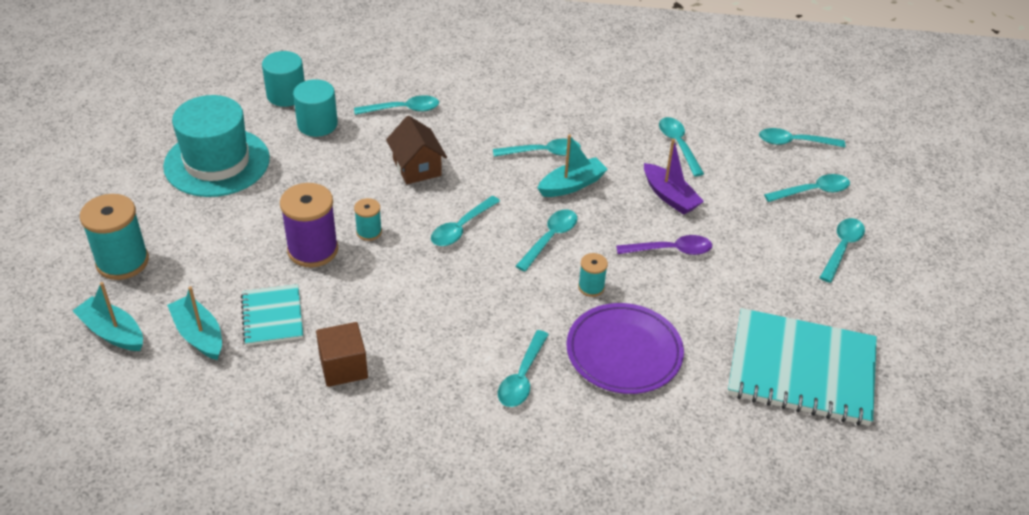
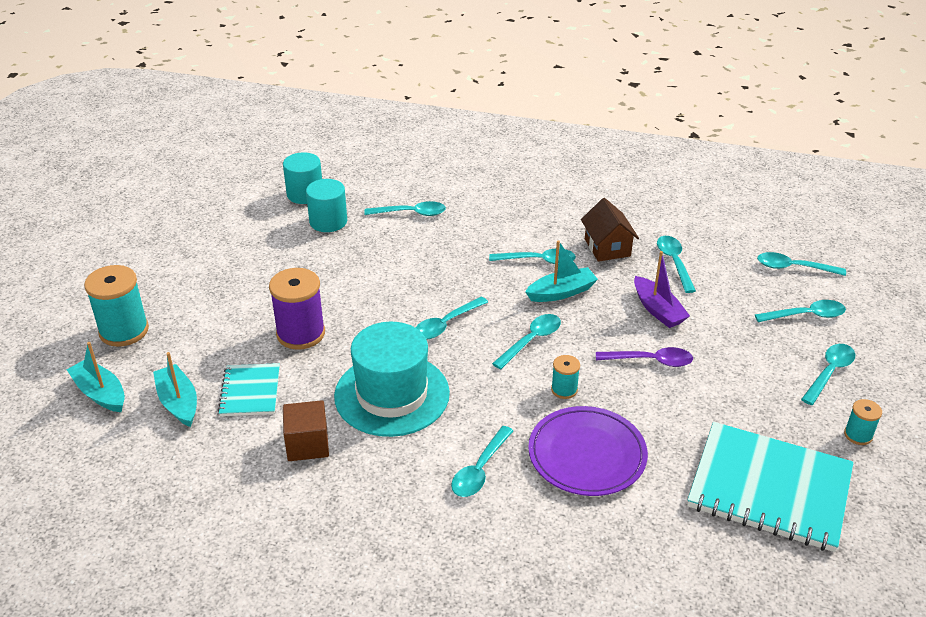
camera: 10 degrees right, 5 degrees down
turquoise hat [163,95,270,197] -> turquoise hat moved to [334,322,450,437]
turquoise spool [354,198,382,241] -> turquoise spool moved to [844,399,882,445]
brown house [386,116,447,184] -> brown house moved to [581,198,639,262]

